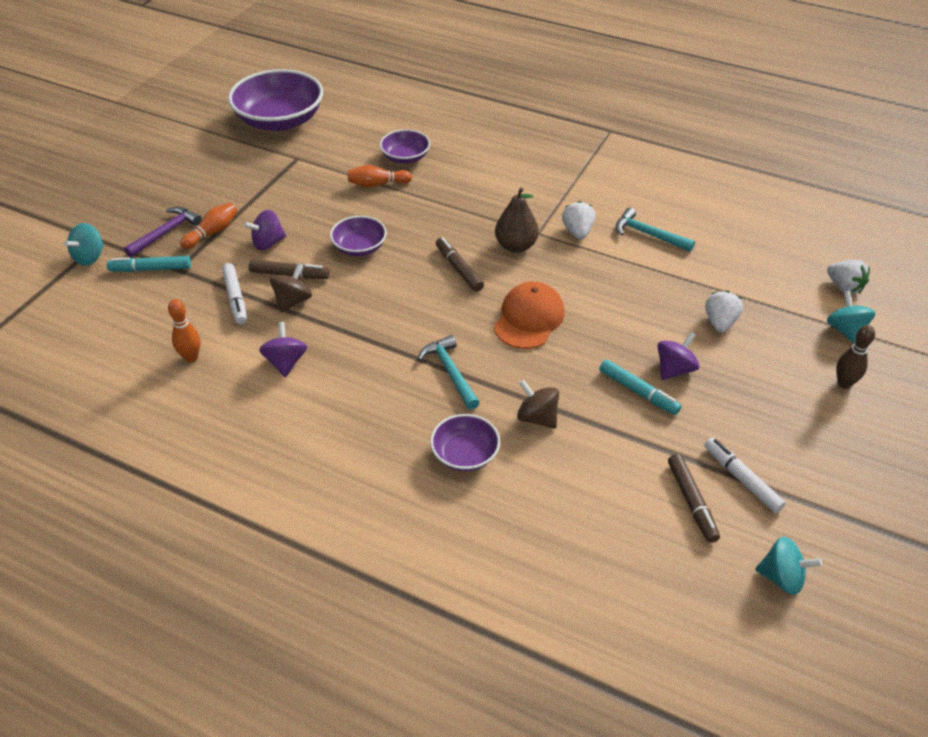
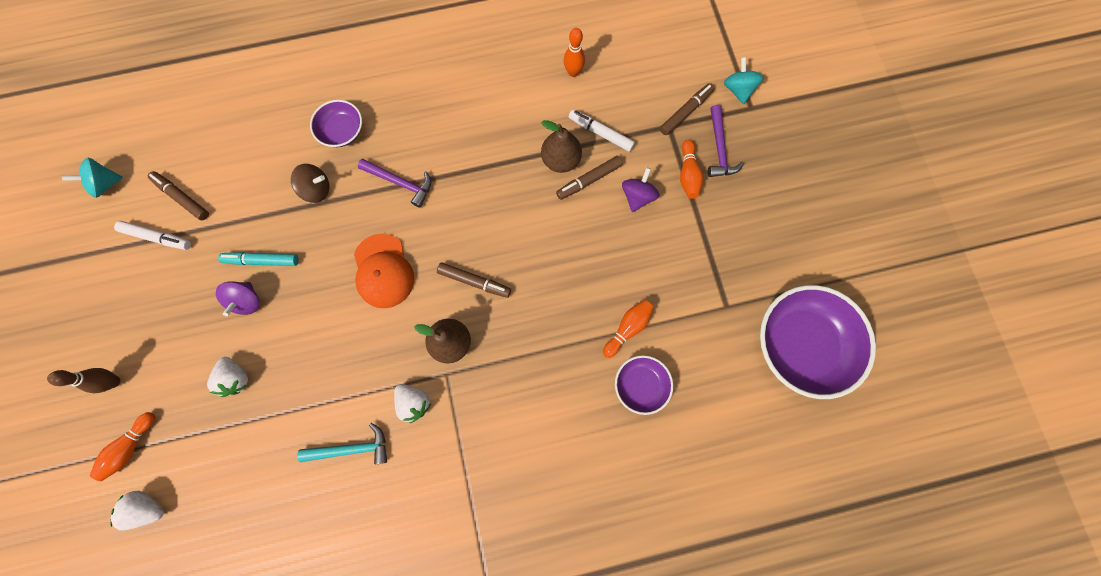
camera: 140 degrees right, 30 degrees up
turquoise marker [107,256,191,272] -> brown marker [660,83,715,135]
purple spinning top [259,322,307,378] -> none
brown spinning top [270,263,312,313] -> brown pear [541,120,582,173]
purple bowl [330,216,387,256] -> none
turquoise hammer [418,335,480,410] -> purple hammer [358,159,431,208]
turquoise spinning top [827,291,876,344] -> orange bowling pin [90,412,155,481]

